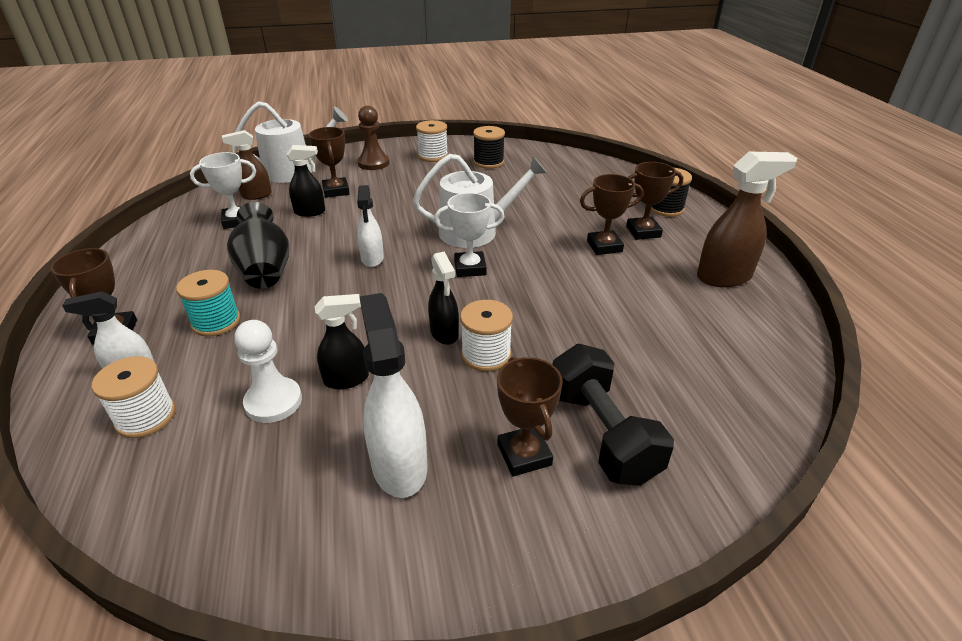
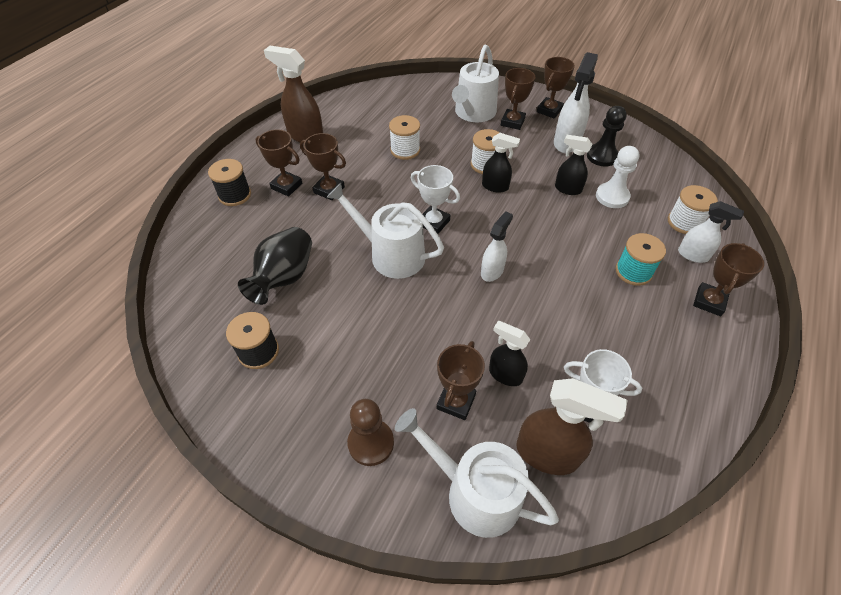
camera: 140 degrees left, 15 degrees up
brown spray bottle [222,130,272,200] -> brown spray bottle [516,378,628,475], size x1.59
black vase [227,202,290,289] -> black vase moved to [238,227,312,305]
white spool [416,120,448,162] -> white spool moved to [389,115,420,160]
black spray bottle [428,252,459,345] -> black spray bottle turned 90 degrees clockwise [482,133,520,193]
black dumbbell [553,344,674,486] -> white watering can [452,45,499,122]
none -> brown trophy [537,57,575,118]
none -> black pawn [587,106,627,166]

